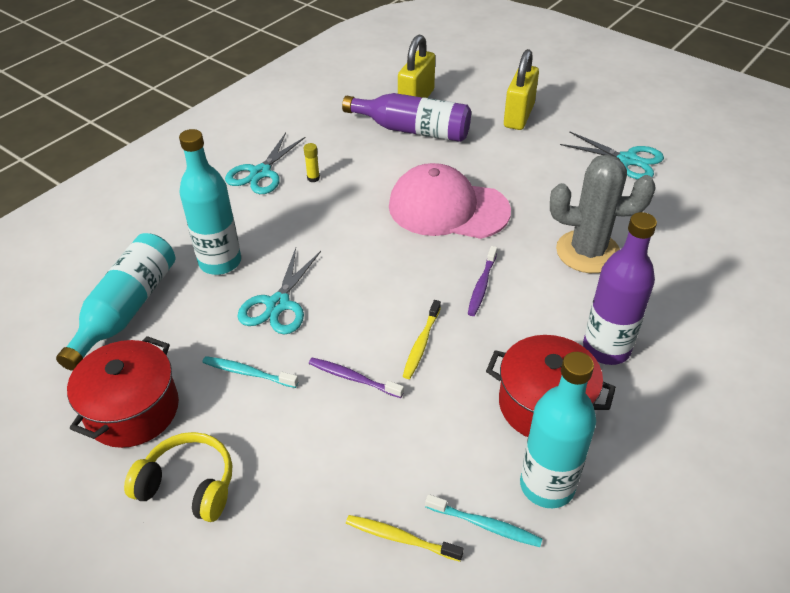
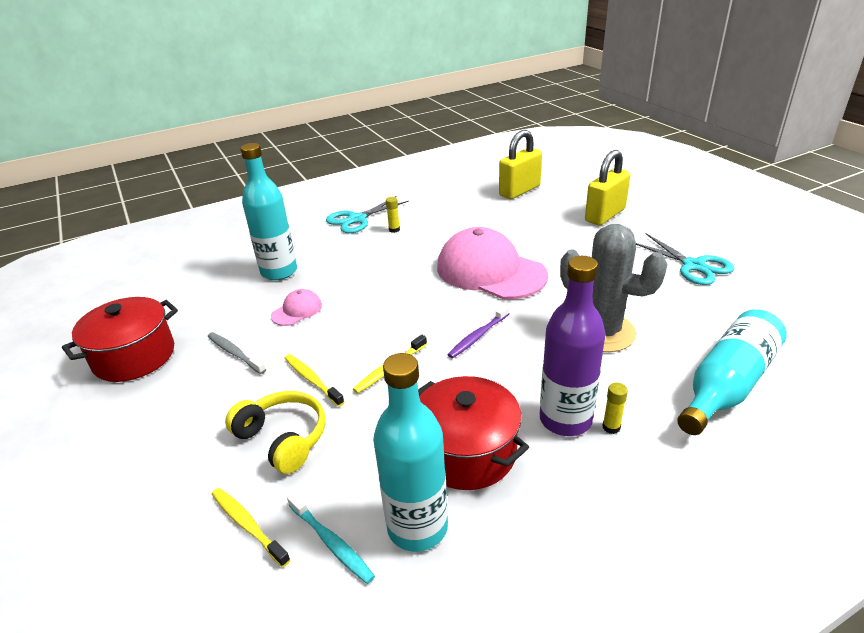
camera: 25 degrees right, 10 degrees down
turquoise bottle [56,233,175,371] -> turquoise bottle moved to [677,309,787,435]
yellow headphones [124,432,232,522] -> yellow headphones moved to [225,391,325,474]
turquoise toothbrush [202,356,298,388] -> grey toothbrush [208,332,266,374]
turquoise scissors [237,248,321,334] -> pink cap [271,289,322,326]
purple toothbrush [309,358,404,398] -> yellow toothbrush [284,354,344,407]
purple bottle [342,93,471,142] -> none
none -> yellow glue stick [602,383,628,434]

